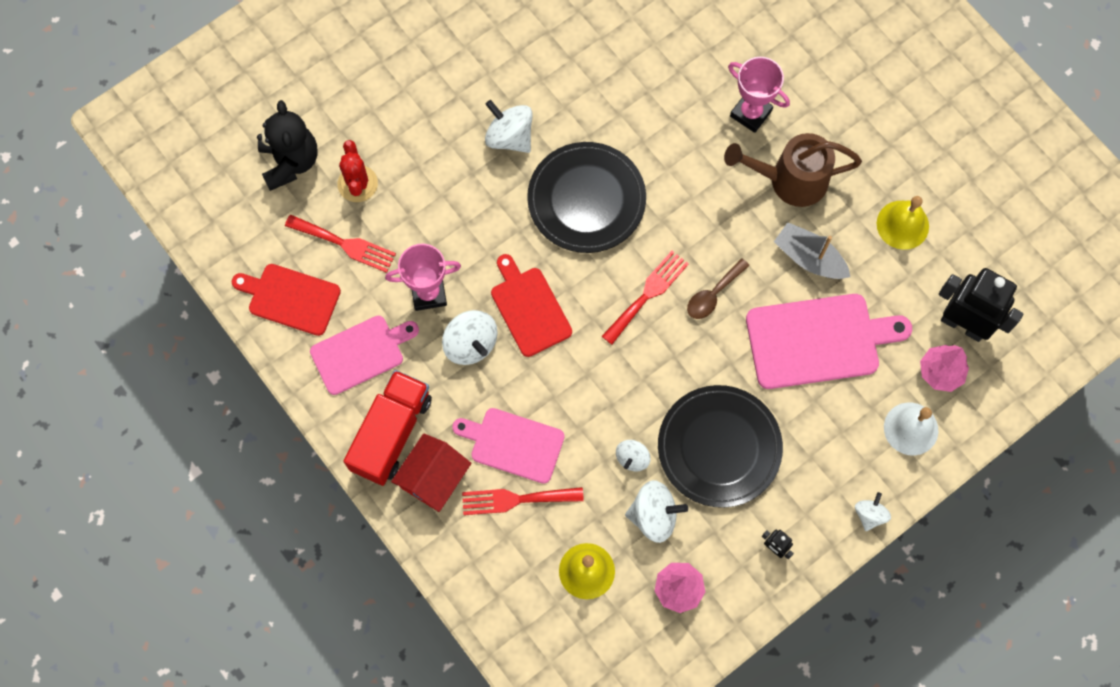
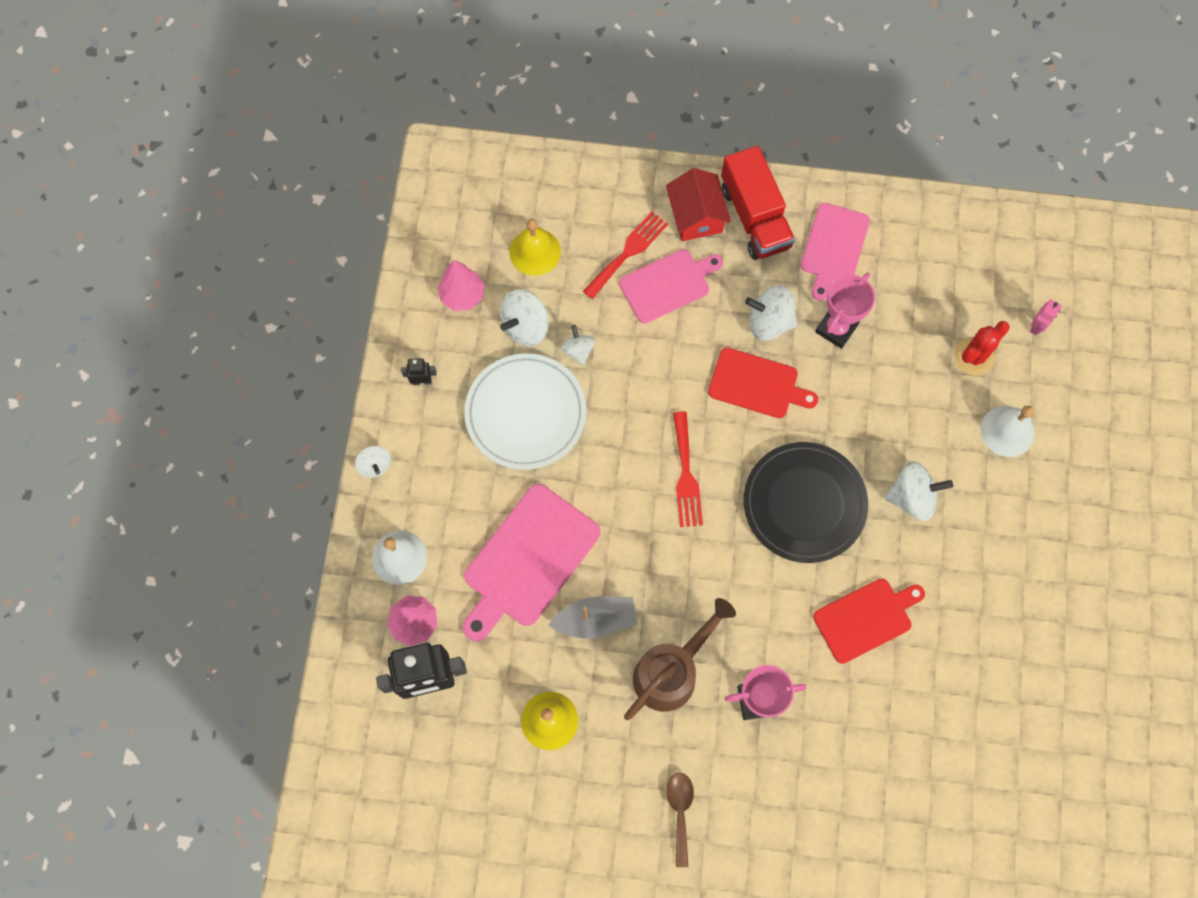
camera: 135 degrees right, 0 degrees up
red cutting board [232,264,341,336] -> red cutting board moved to [813,579,925,664]
black teddy bear [257,100,317,191] -> pink robot [1030,299,1062,335]
red fork [285,215,396,273] -> none
red cactus [338,140,378,202] -> red cactus turned 75 degrees counterclockwise [954,321,1010,375]
black plate [658,385,783,508] -> white plate [464,353,586,470]
brown spoon [687,258,750,319] -> brown spoon moved to [666,772,694,867]
none -> white bell [981,406,1034,457]

